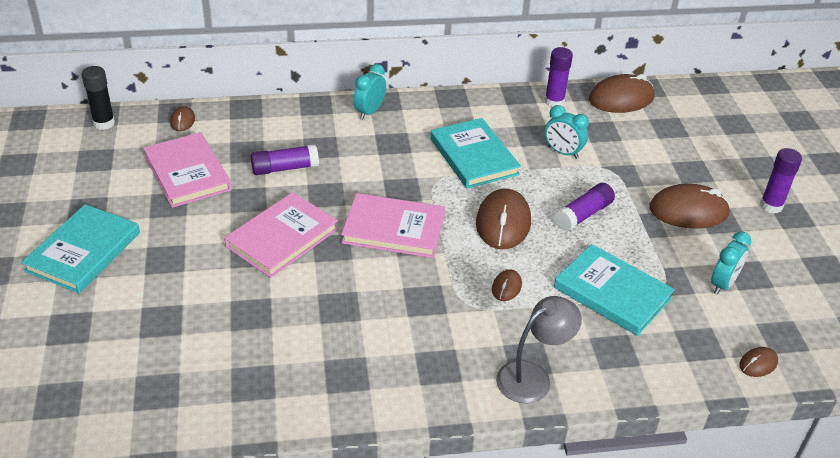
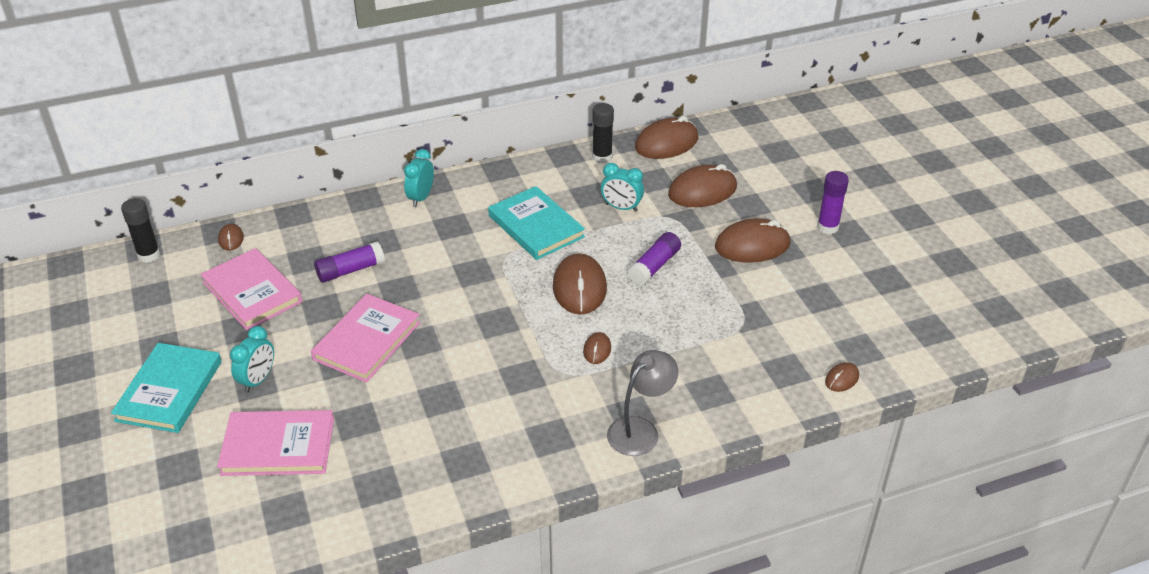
camera: 10 degrees left, 0 degrees up
pink book [341,193,445,258] -> pink book moved to [217,410,334,476]
purple glue stick [545,47,573,107] -> black glue stick [592,103,614,163]
turquoise book [554,244,675,336] -> none
turquoise clock [711,231,751,295] -> turquoise clock moved to [230,326,274,392]
none -> brown mouse [668,164,737,207]

